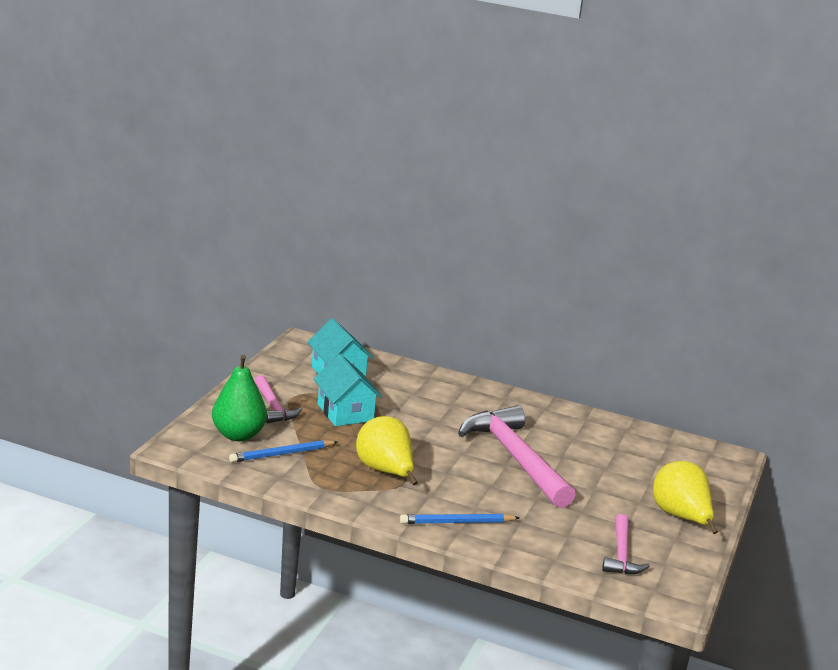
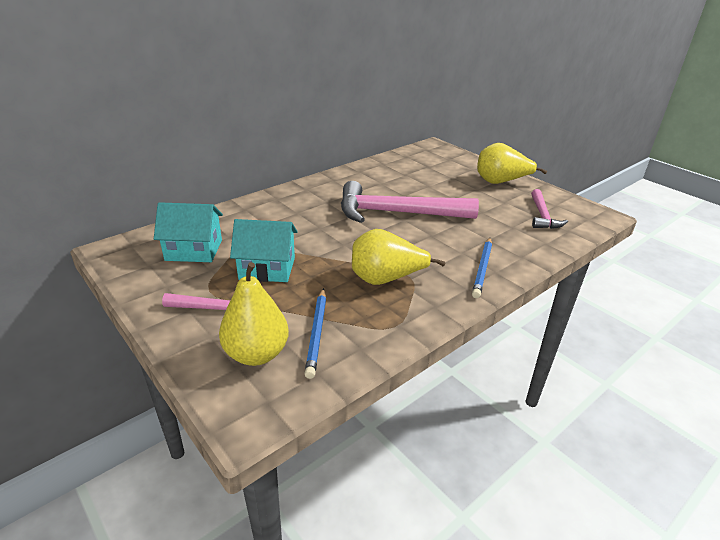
camera: 60 degrees left, 10 degrees up
green pear [212,355,267,441] -> yellow pear [219,262,289,366]
pink hammer [602,514,650,574] -> pink hammer turned 60 degrees clockwise [531,189,568,229]

